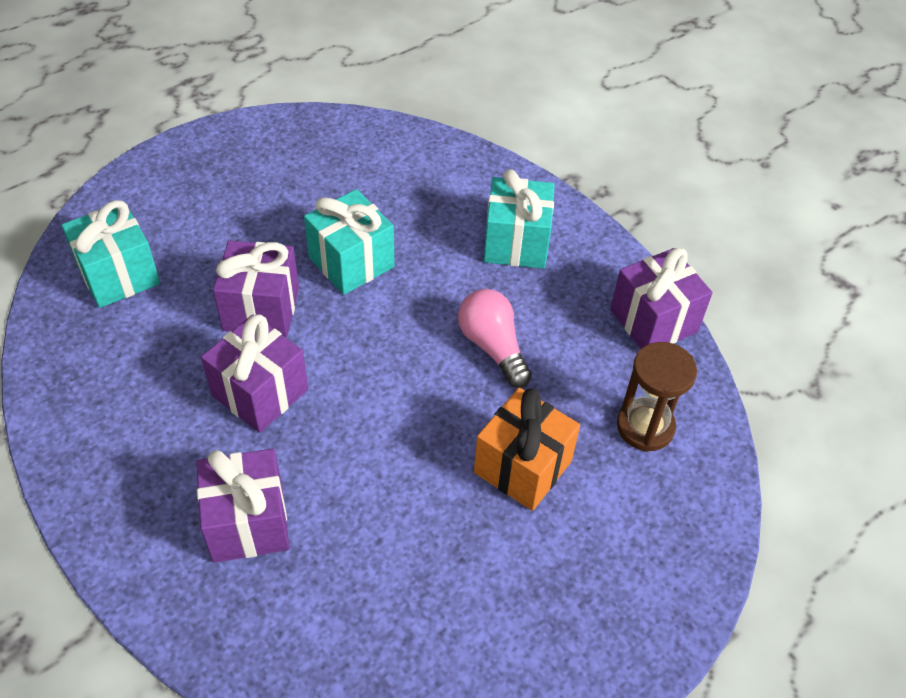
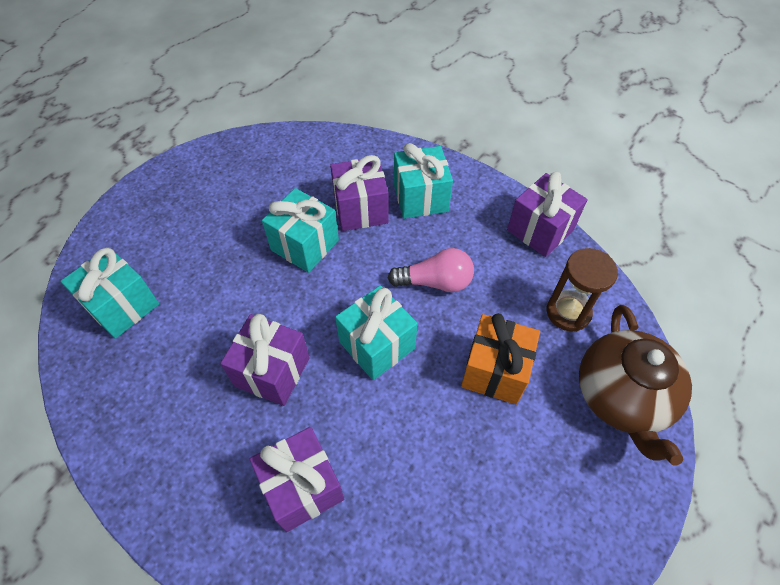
camera: 15 degrees left, 5 degrees up
purple gift [213,240,299,337] -> purple gift moved to [330,155,389,231]
pink light bulb [458,289,532,388] -> pink light bulb turned 135 degrees clockwise [388,248,474,292]
none -> turquoise gift [335,285,418,380]
none -> brown teapot [579,305,692,465]

